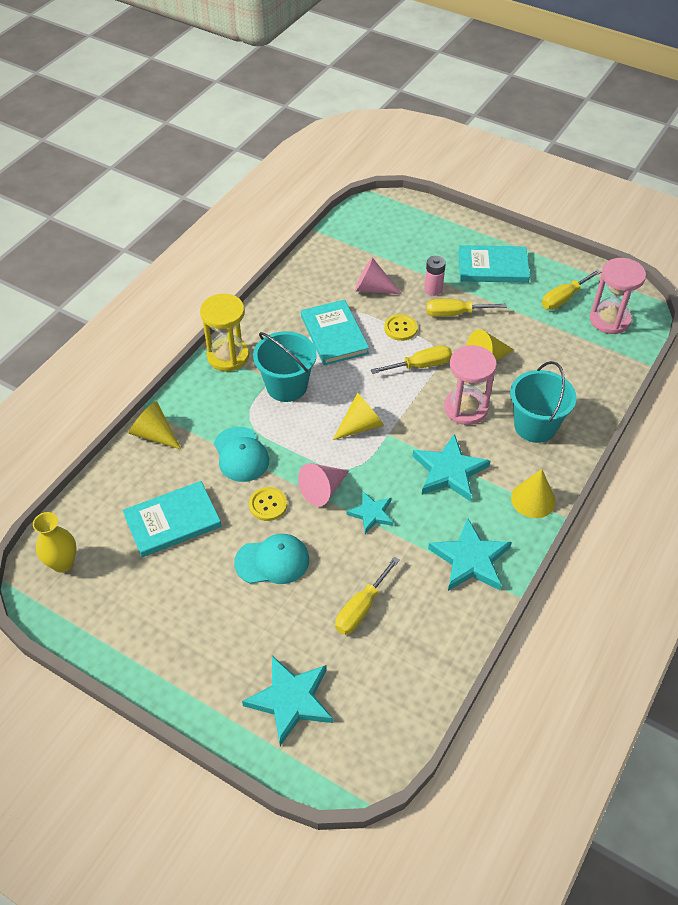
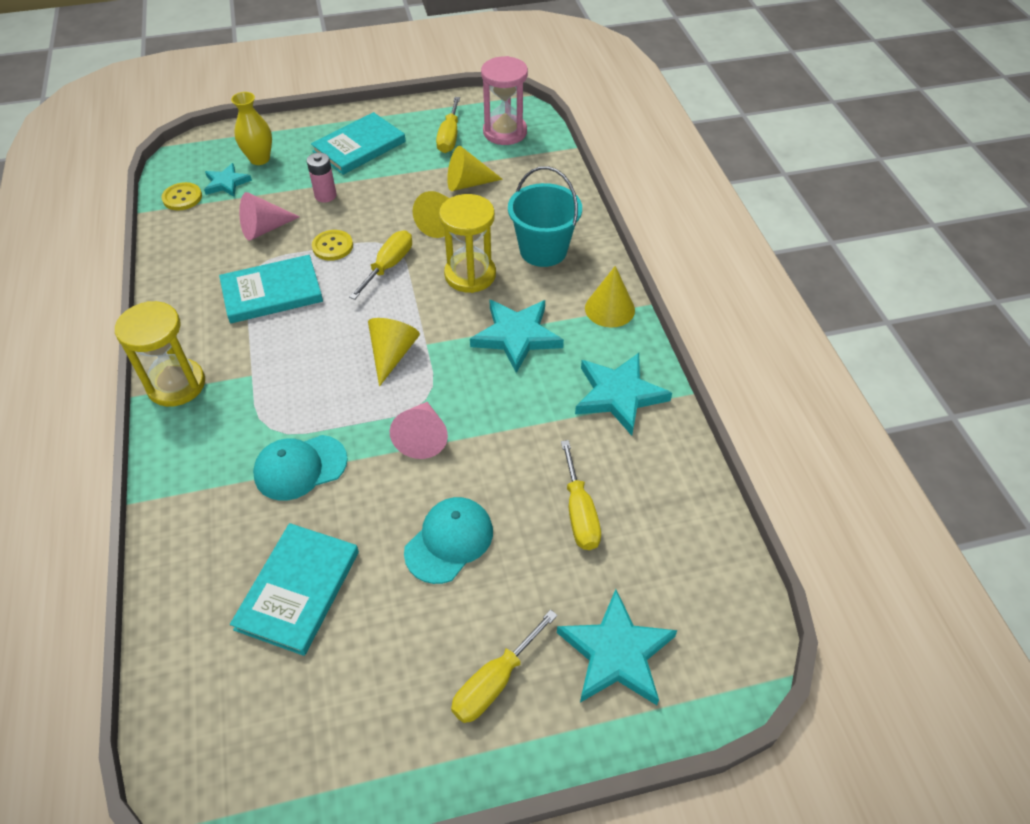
camera: 45 degrees left, 0 degrees up
yellow vase [33,512,77,573] -> yellow vase moved to [231,92,272,165]
yellow cone [129,401,181,449] -> yellow cone moved to [447,146,503,191]
turquoise cap [214,427,269,482] -> turquoise cap turned 135 degrees clockwise [253,435,348,501]
yellow button [249,487,287,521] -> yellow button moved to [162,182,202,210]
turquoise bucket [253,331,317,402] -> none
turquoise book [301,300,369,365] -> turquoise book turned 45 degrees counterclockwise [219,255,323,323]
turquoise star [346,491,393,534] -> turquoise star moved to [204,163,252,197]
yellow screwdriver [426,299,507,317] -> yellow screwdriver moved to [451,610,558,723]
pink hourglass [444,345,497,425] -> yellow hourglass [439,194,496,293]

